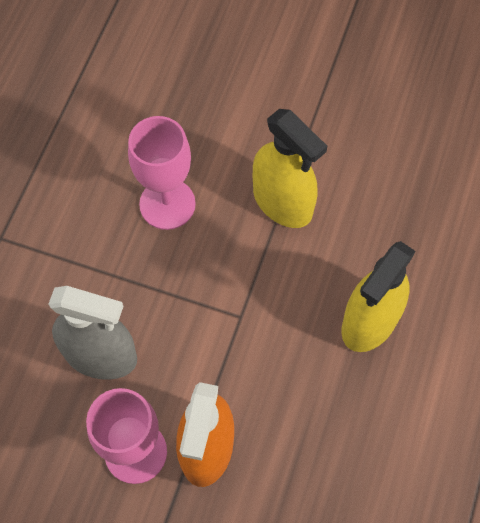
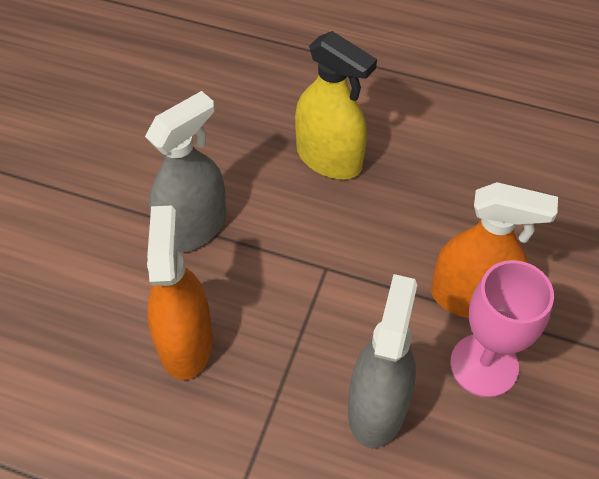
camera: 90 degrees left, 10 degrees down
pink goblet [128,116,196,230] -> orange spray bottle [147,205,213,380]
yellow spray bottle [253,109,327,228] -> grey spray bottle [145,91,226,253]

